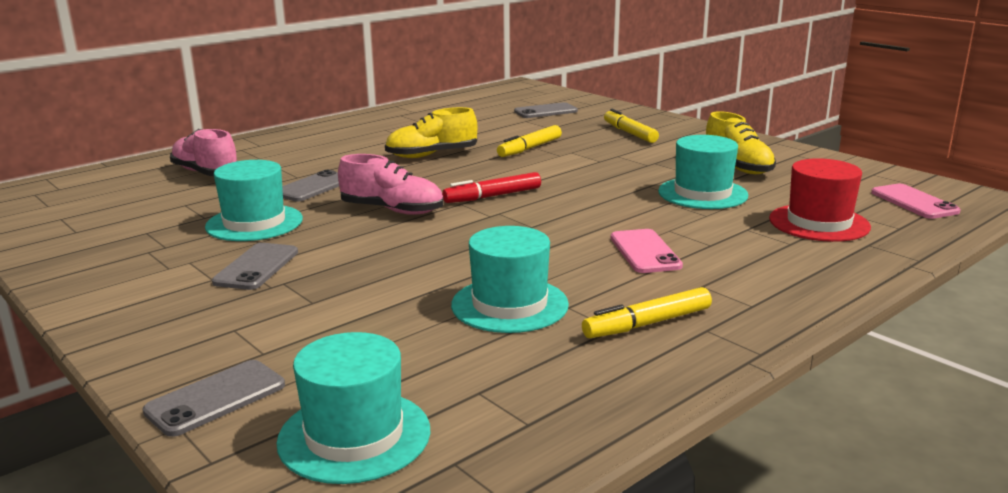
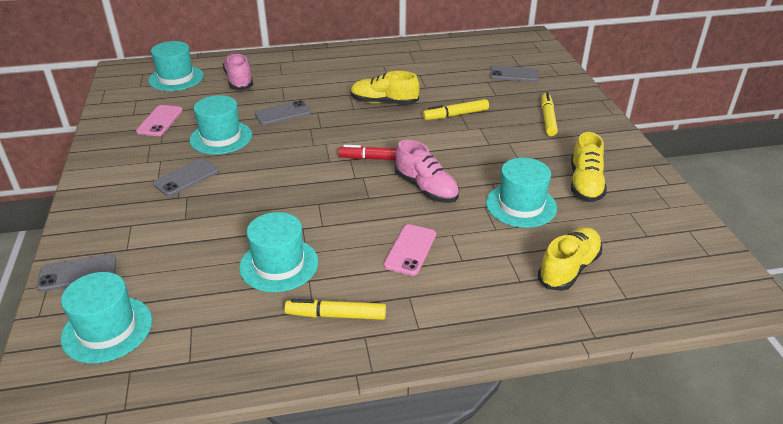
camera: 30 degrees right, 15 degrees up
pink shoe [338,154,444,215] -> pink shoe moved to [395,139,459,203]
red hat [769,158,871,242] -> yellow shoe [538,227,602,291]
pink phone [871,184,961,219] -> pink phone moved to [136,105,183,136]
none -> turquoise hat [148,41,204,91]

